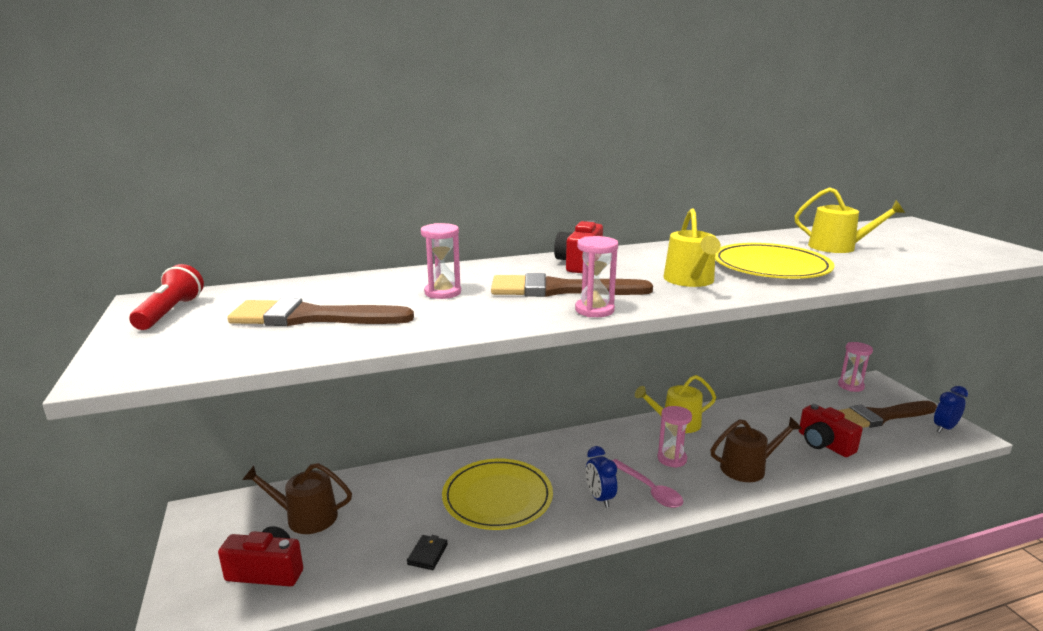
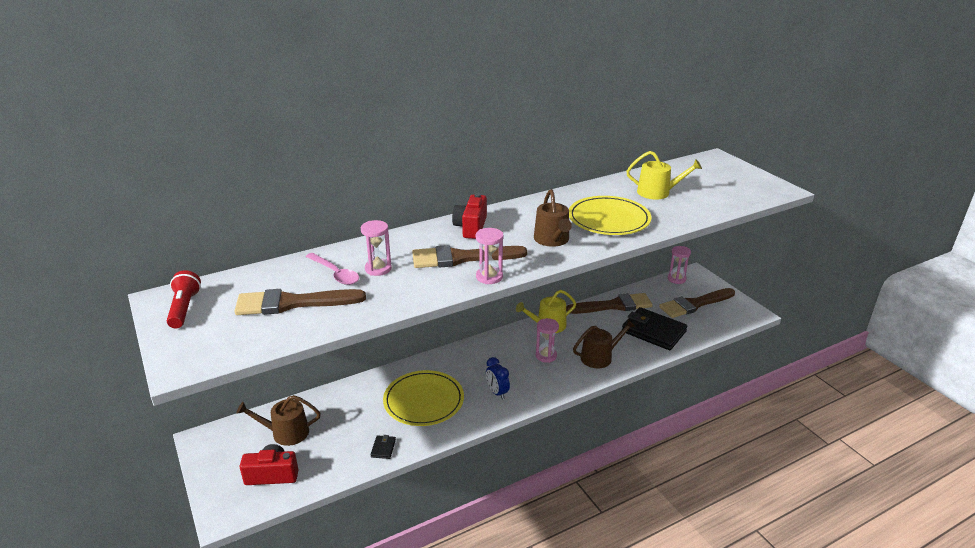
camera: 10 degrees left, 10 degrees up
pink spoon [612,459,683,508] -> pink spoon moved to [306,253,359,285]
yellow watering can [663,208,721,287] -> brown watering can [534,189,572,247]
red camera [799,404,863,457] -> black wallet [622,307,687,350]
blue clock [934,386,968,433] -> none
none -> brown brush [566,293,653,314]

